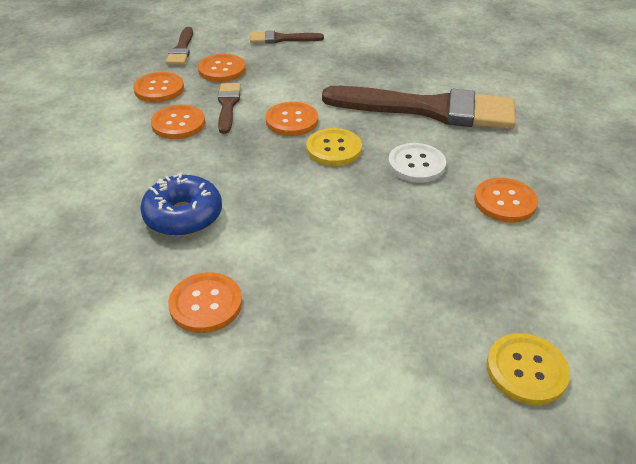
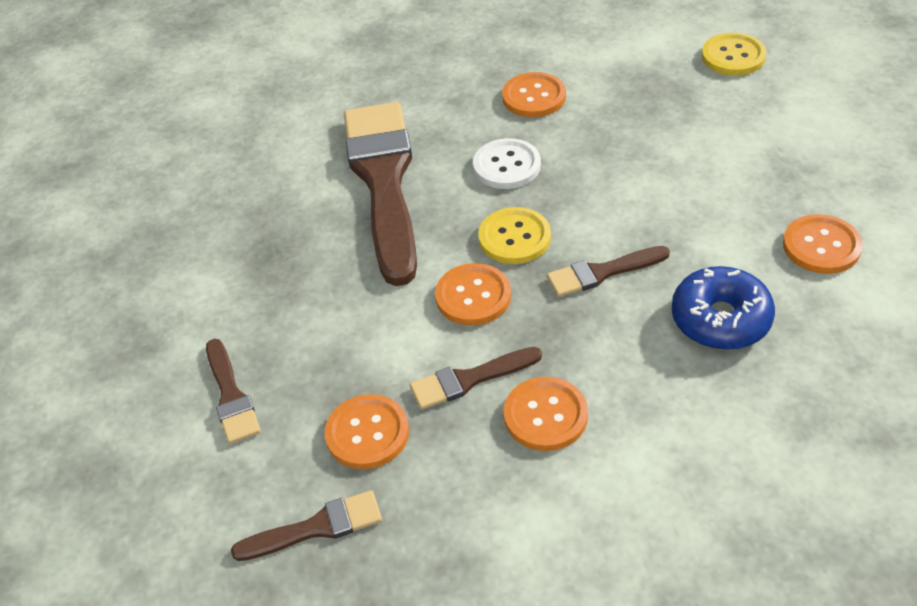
camera: 105 degrees left, 5 degrees up
orange button [133,72,184,102] -> none
none -> brown brush [547,246,670,297]

